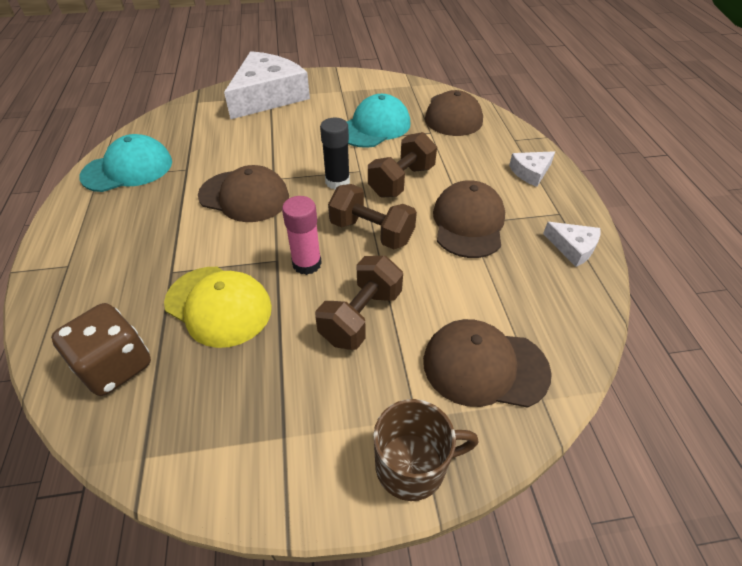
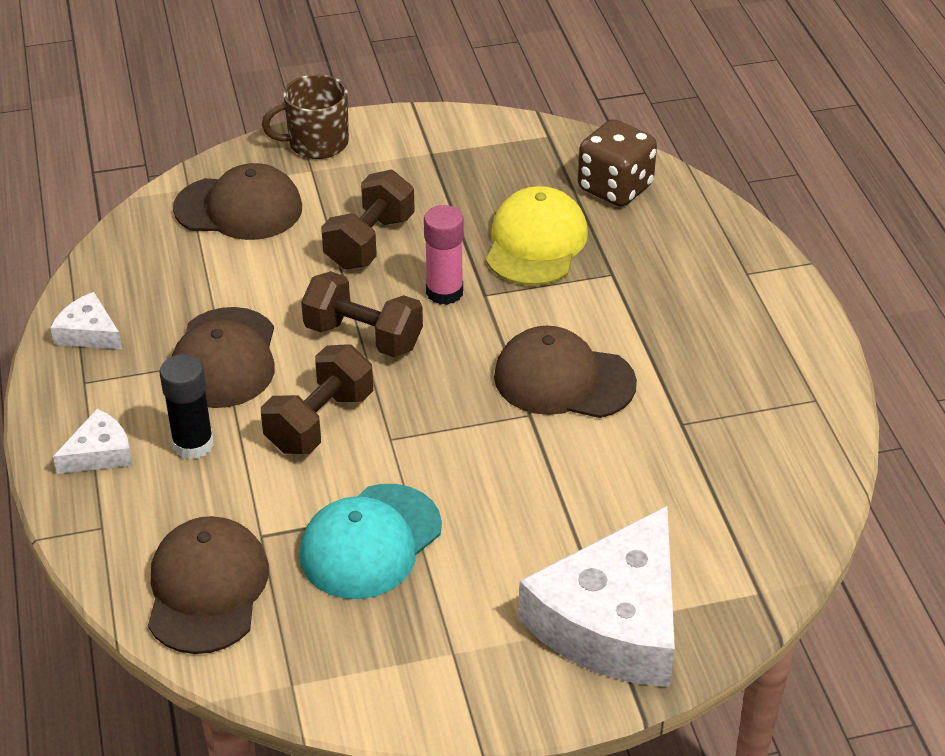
camera: 175 degrees right, 5 degrees down
turquoise cap [79,134,172,192] -> none
yellow cap [164,267,272,348] -> yellow cap turned 75 degrees clockwise [486,186,588,286]
black glue stick [320,118,350,190] -> black glue stick moved to [159,354,214,459]

